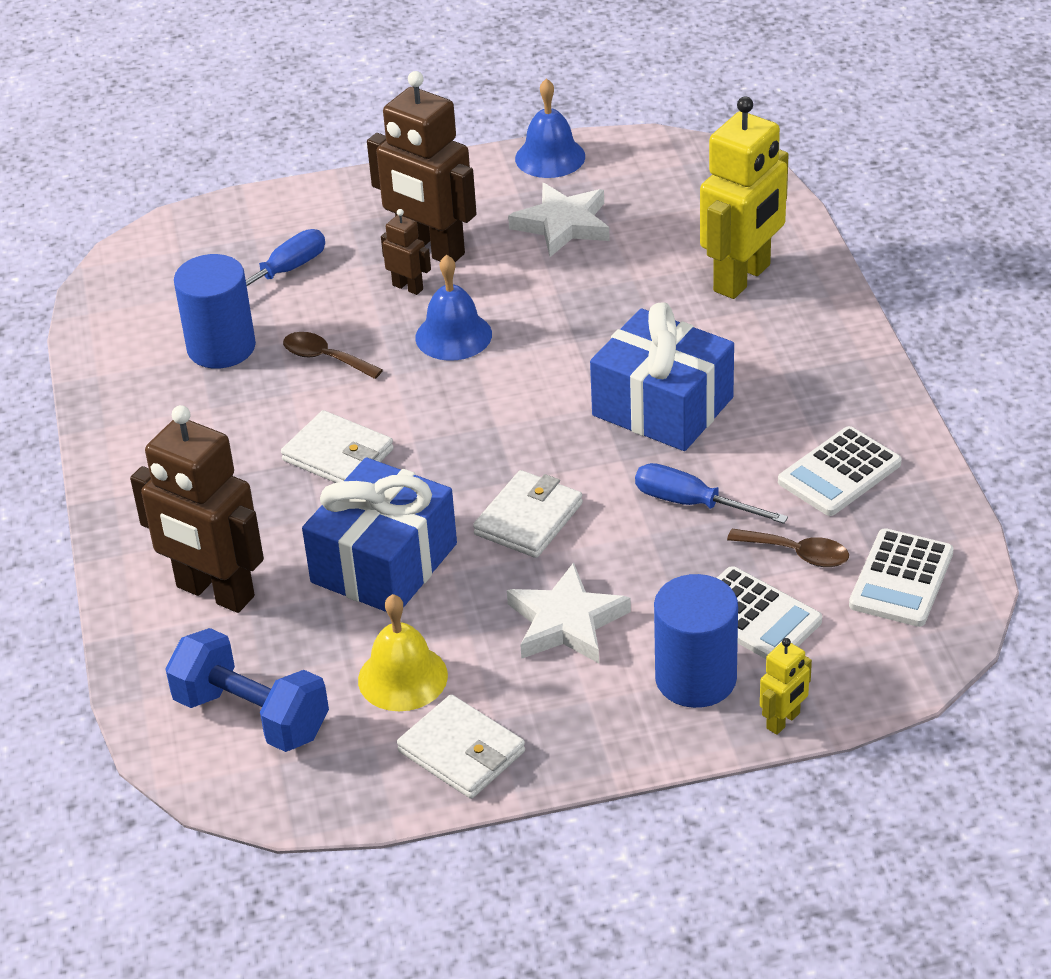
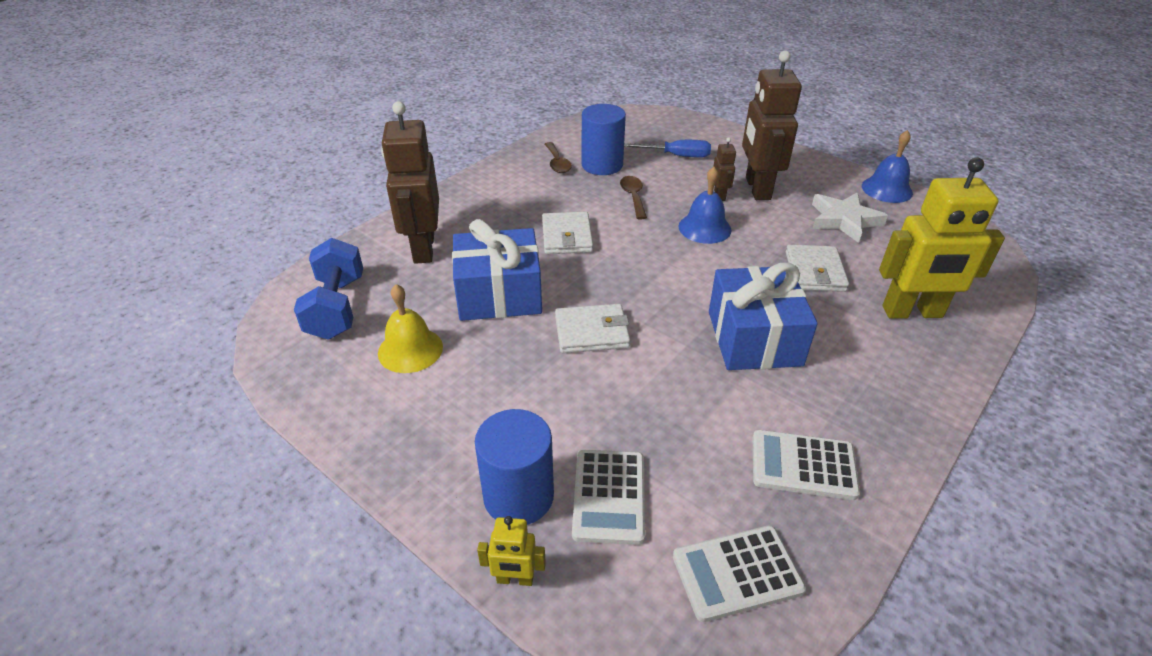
camera: 50 degrees right, 0 degrees up
white wallet [397,694,525,799] -> white wallet moved to [786,244,849,292]
white star [507,562,631,663] -> none
blue screwdriver [635,463,788,524] -> none
brown spoon [727,529,849,567] -> brown spoon moved to [544,142,572,173]

